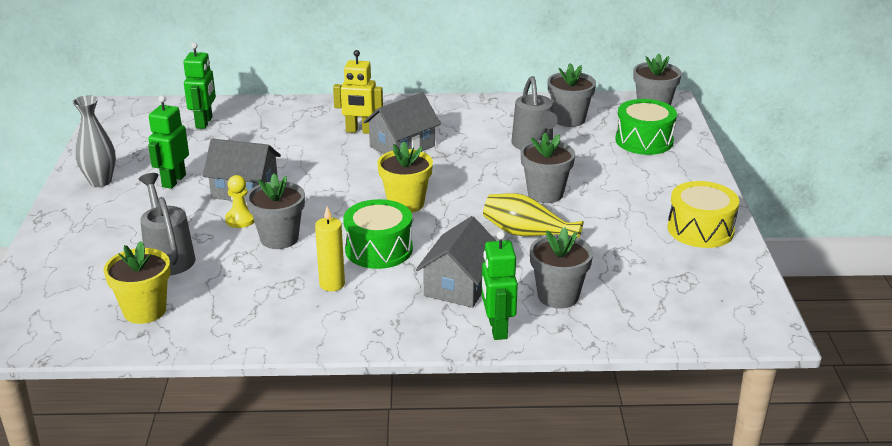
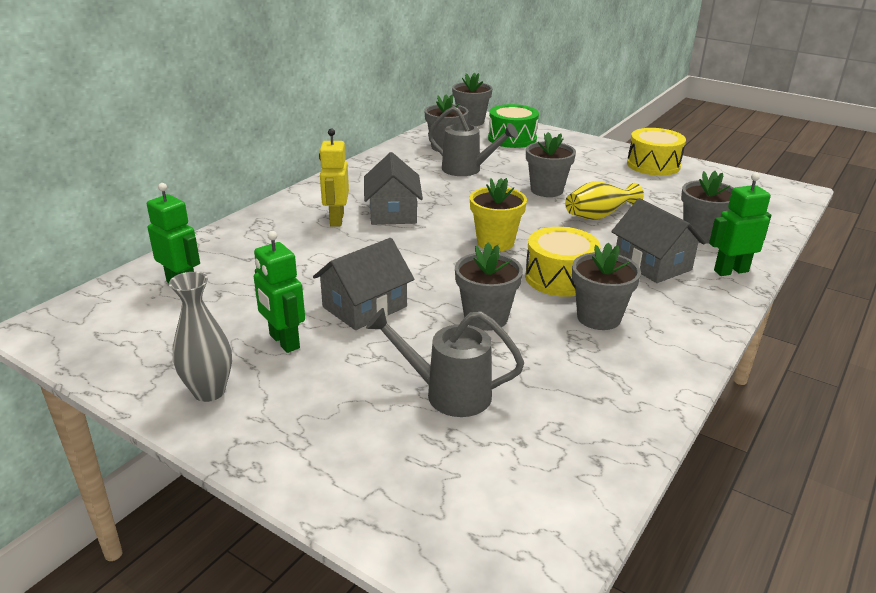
camera: 55 degrees left, 0 degrees up
yellow flower pot [104,241,170,324] -> none
yellow pawn [225,175,255,228] -> none
yellow candle [315,206,345,291] -> grey flower pot [572,242,641,330]
yellow robot [333,50,383,134] -> yellow robot turned 135 degrees clockwise [319,129,349,226]
green drum [343,199,413,269] -> yellow drum [525,227,600,297]
green robot [482,231,518,340] -> green robot turned 135 degrees clockwise [709,173,771,276]

